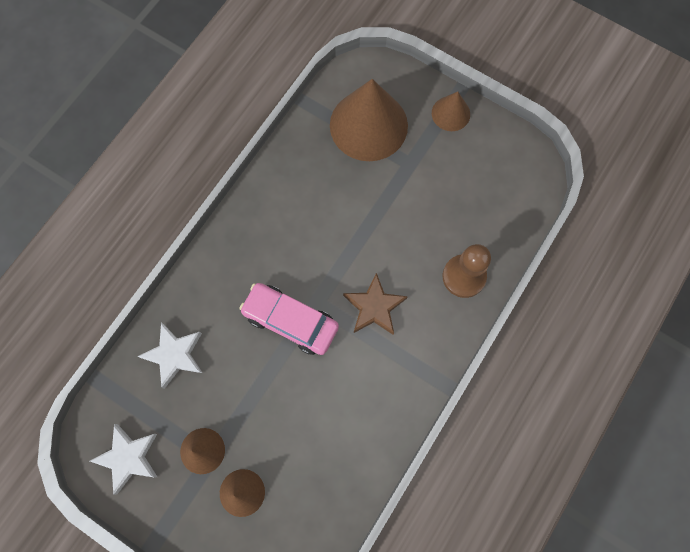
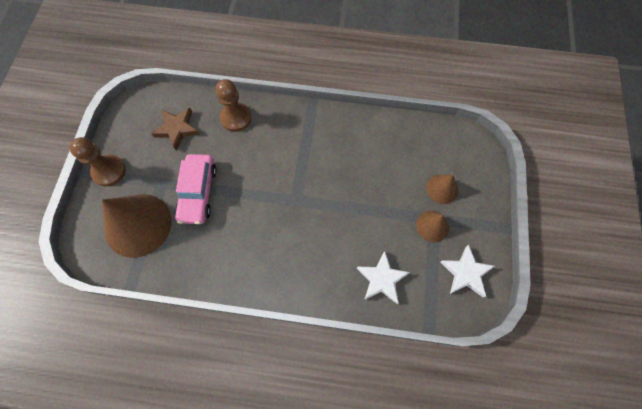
camera: 115 degrees left, 5 degrees down
pink car [239,283,339,355] -> pink car moved to [175,154,217,224]
brown star [343,273,408,335] -> brown star moved to [151,108,200,150]
brown cone [432,92,470,131] -> brown pawn [69,137,126,187]

